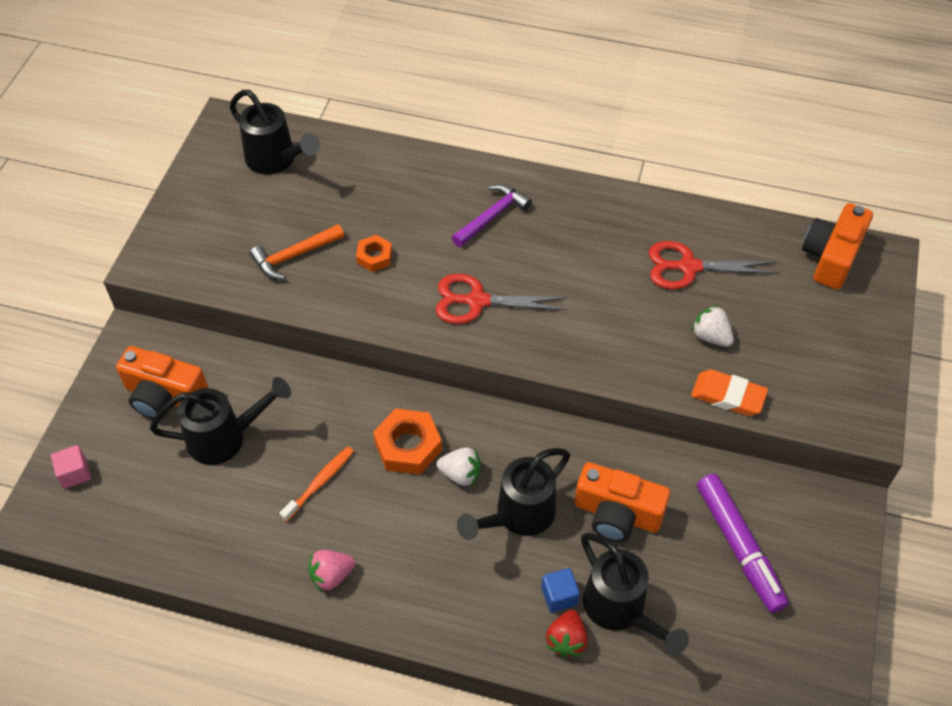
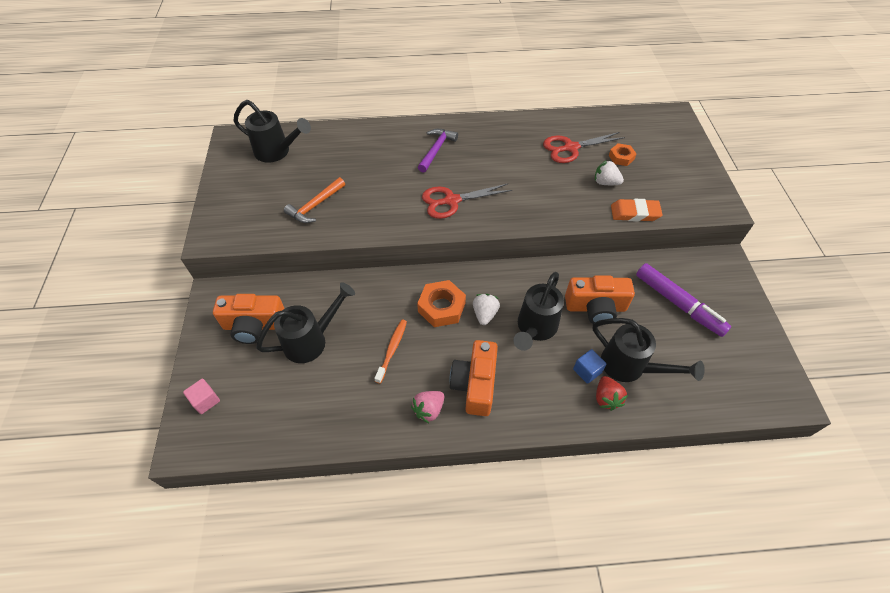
camera: 20 degrees left, 0 degrees up
orange nut [356,235,392,272] -> orange nut moved to [609,143,636,166]
white strawberry [437,447,481,486] -> white strawberry turned 75 degrees counterclockwise [473,294,500,325]
orange camera [802,203,873,290] -> orange camera moved to [449,340,498,416]

